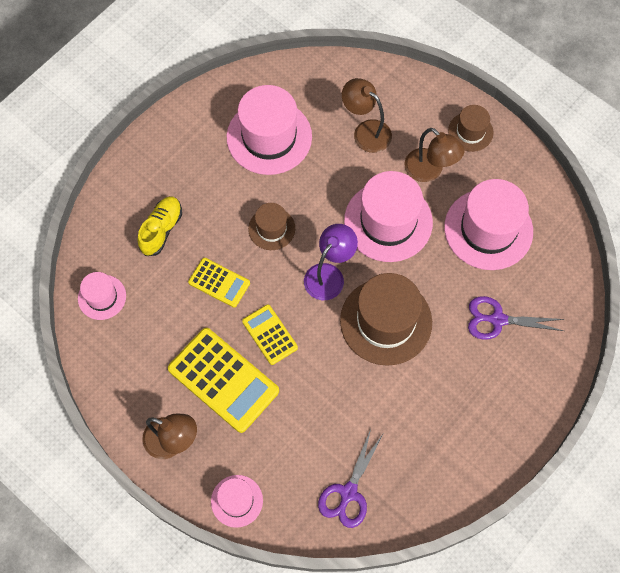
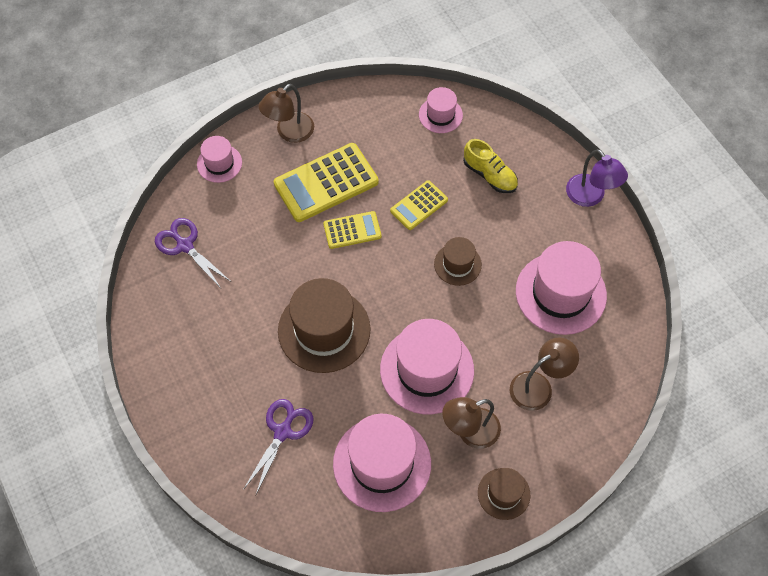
camera: 110 degrees right, 5 degrees down
purple lamp [304,224,358,300] -> purple lamp moved to [566,149,628,207]

